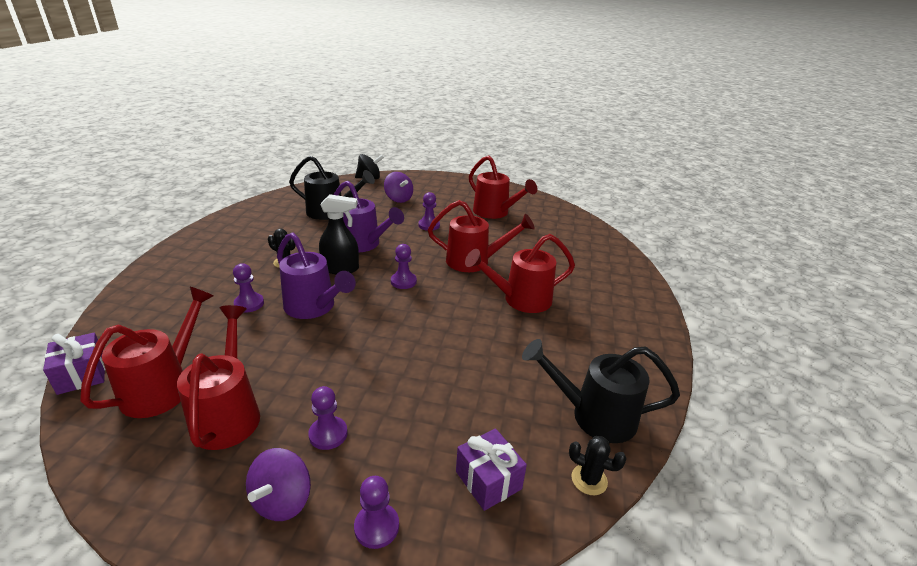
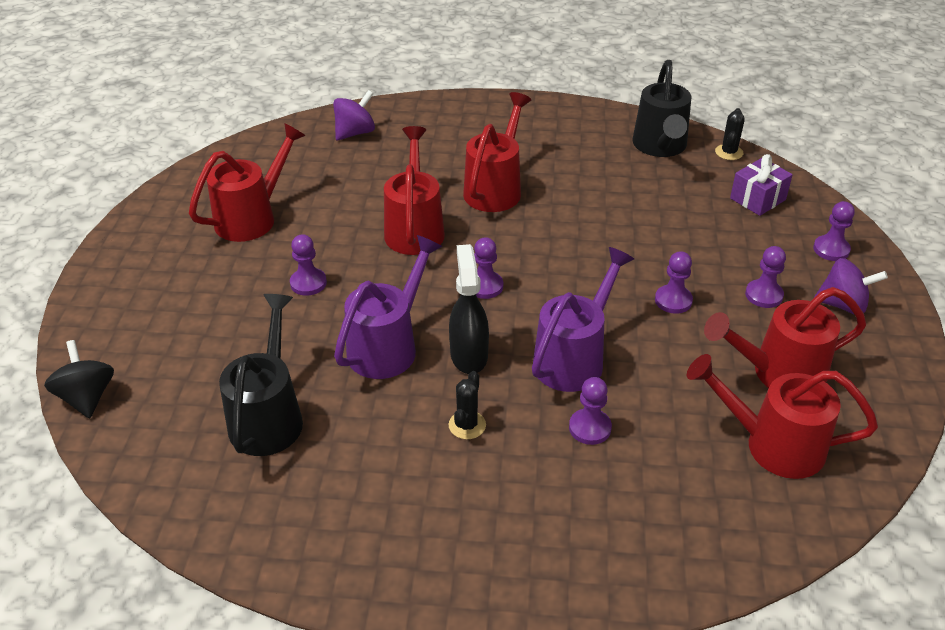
camera: 95 degrees left, 10 degrees up
purple gift [43,333,105,395] -> none
purple spinning top [384,172,413,203] -> purple spinning top moved to [333,90,375,141]
red watering can [465,234,575,313] -> red watering can turned 135 degrees counterclockwise [463,92,531,212]
none -> purple pawn [655,251,693,314]

